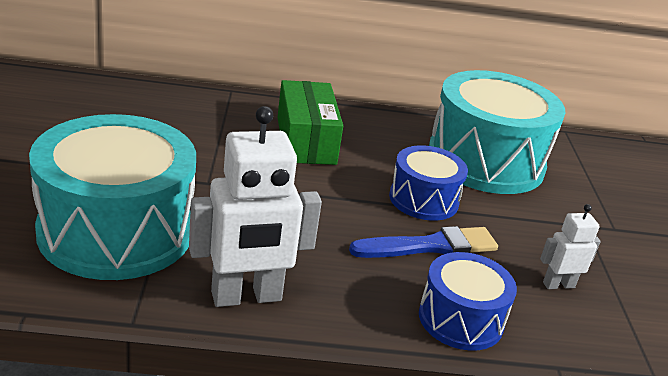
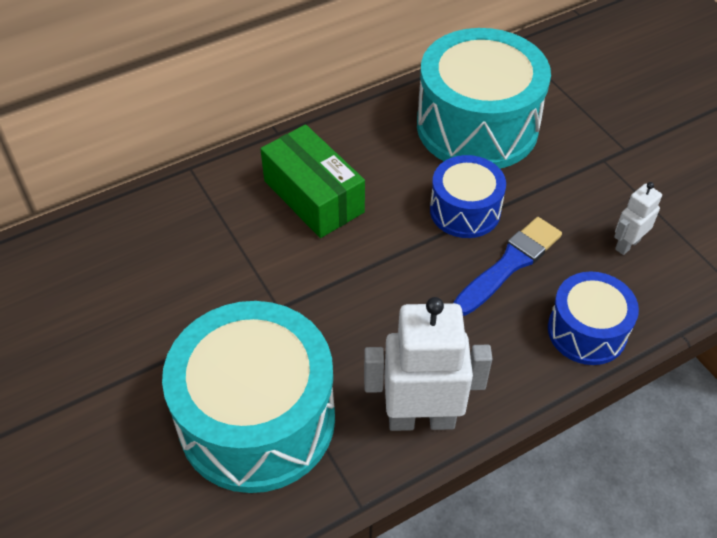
camera: 25 degrees left, 20 degrees up
white robot [189,106,322,307] -> white robot turned 135 degrees counterclockwise [364,297,492,431]

